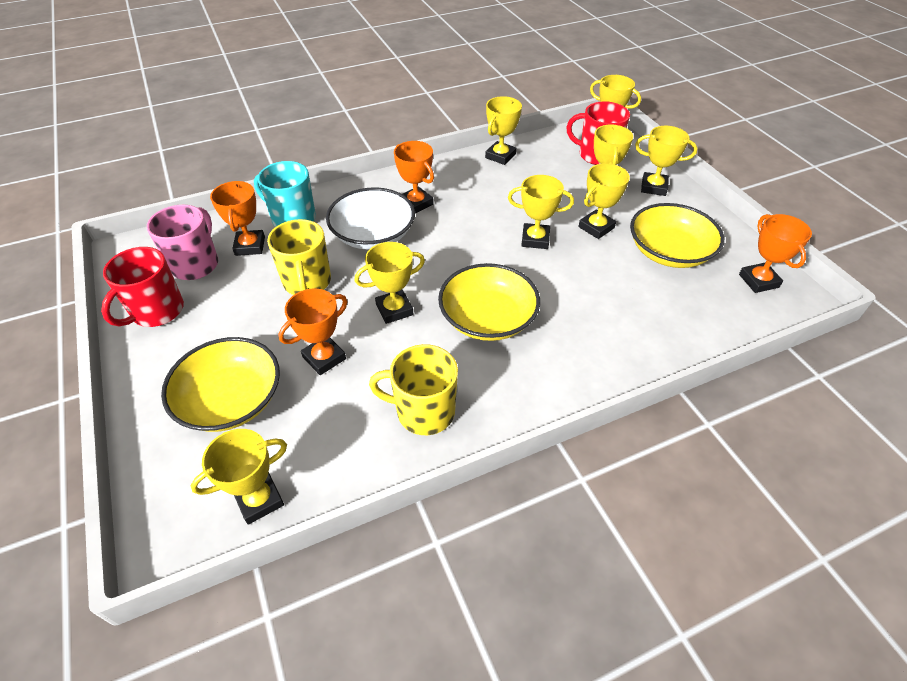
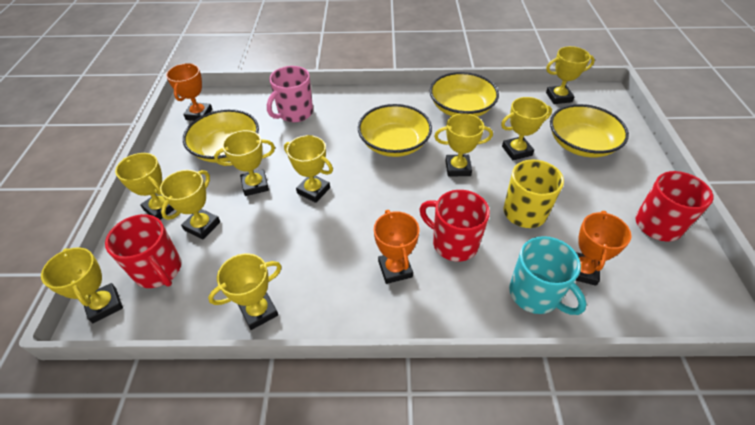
camera: 155 degrees left, 0 degrees up
pink mug [147,205,218,280] -> pink mug moved to [267,66,313,122]
orange trophy [278,289,347,375] -> yellow trophy [501,97,552,160]
white bowl [326,187,415,250] -> red mug [420,190,490,262]
yellow mug [369,344,458,435] -> yellow bowl [430,72,499,117]

